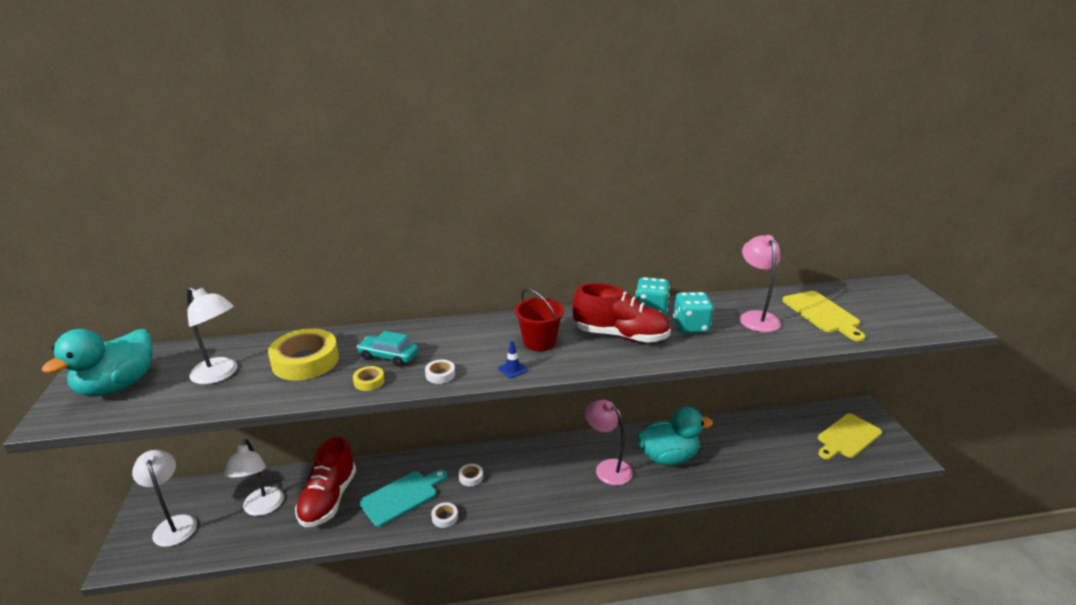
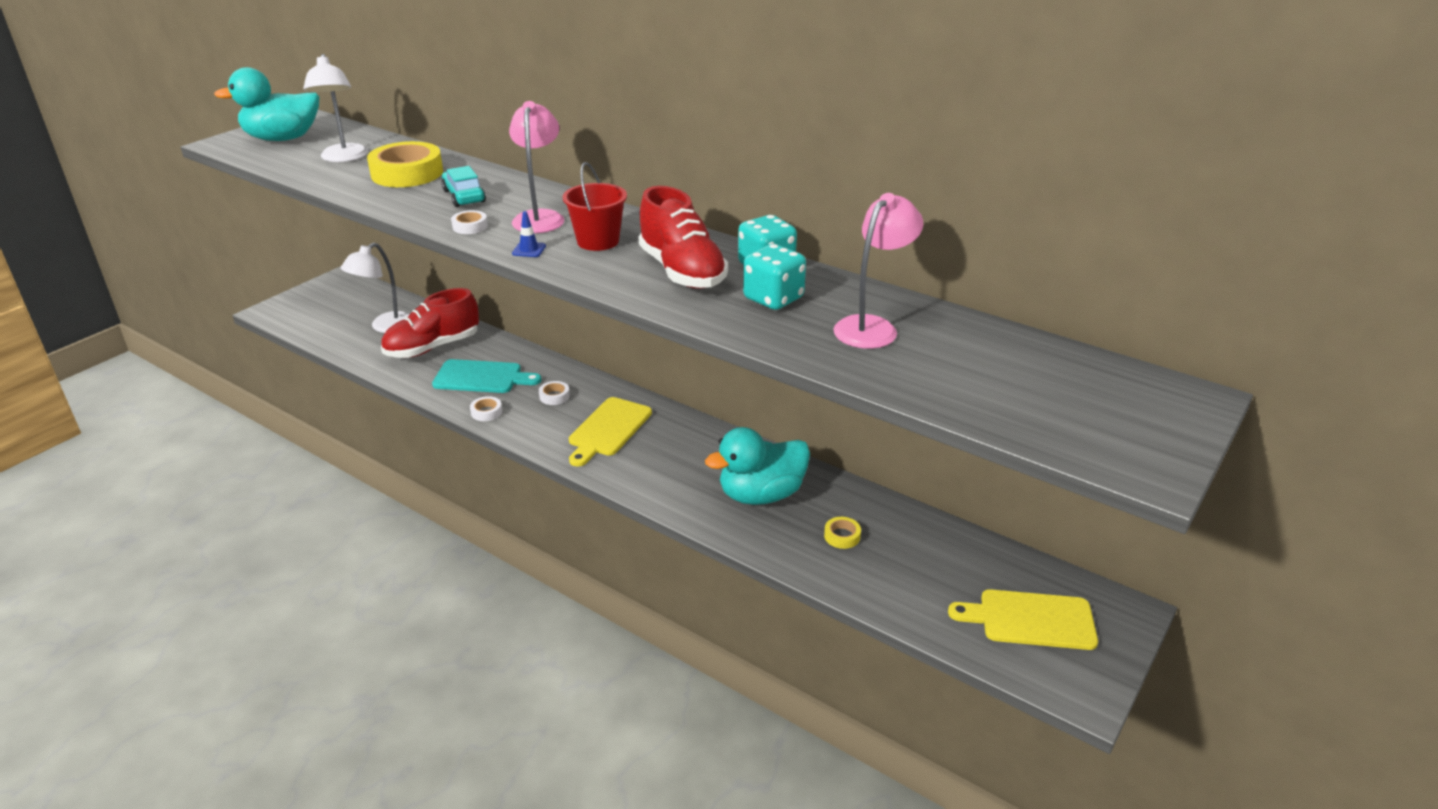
camera: 45 degrees right, 5 degrees up
white lamp [132,450,197,547] -> none
yellow tape [353,366,385,391] -> yellow tape moved to [824,517,861,549]
pink lamp [585,400,633,485] -> pink lamp moved to [509,101,564,233]
turquoise duck [637,407,713,465] -> turquoise duck turned 120 degrees clockwise [705,427,810,505]
yellow cutting board [782,291,865,341] -> yellow cutting board moved to [569,397,652,467]

